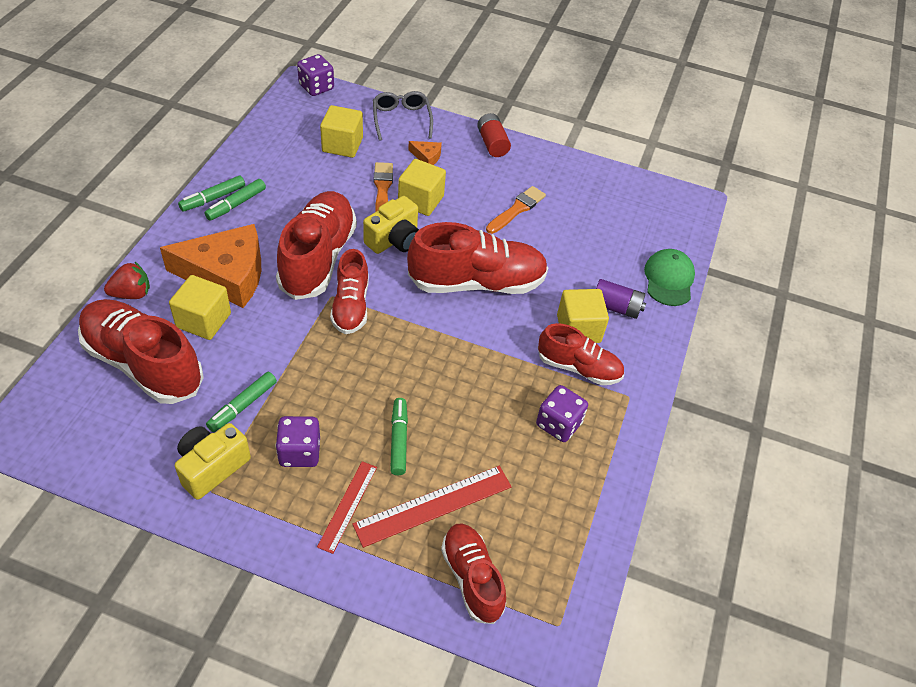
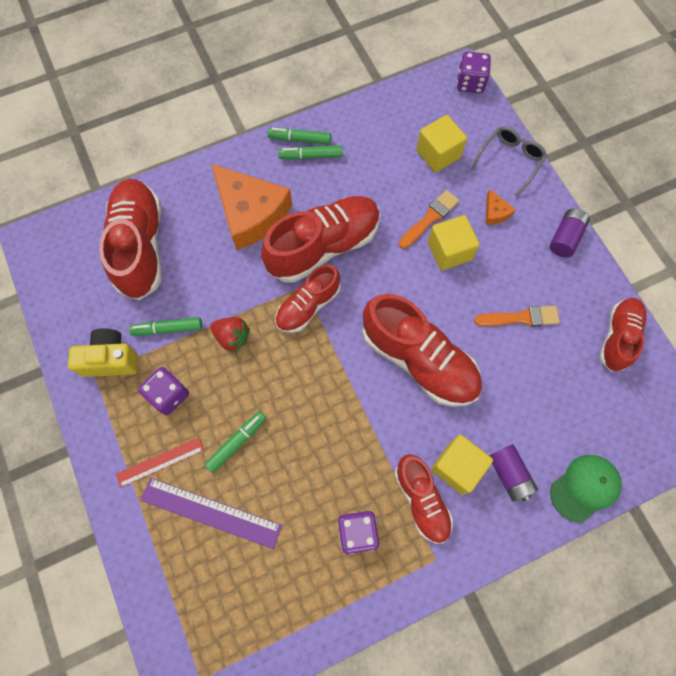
camera: 50 degrees right, 20 degrees up
red strawberry [104,262,150,299] -> red strawberry moved to [210,317,250,353]
yellow cube [169,275,231,340] -> none
red ruler [352,466,512,548] -> purple ruler [140,478,282,549]
yellow camera [363,196,419,254] -> none
red shoe [441,523,506,624] -> red shoe moved to [599,298,647,372]
red battery [477,113,511,157] -> purple battery [549,208,590,257]

